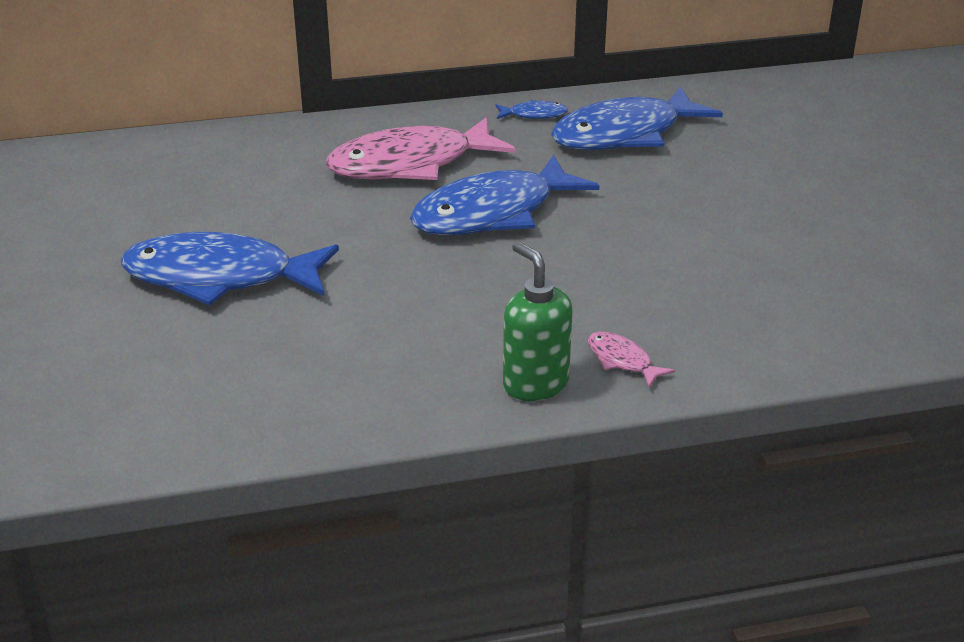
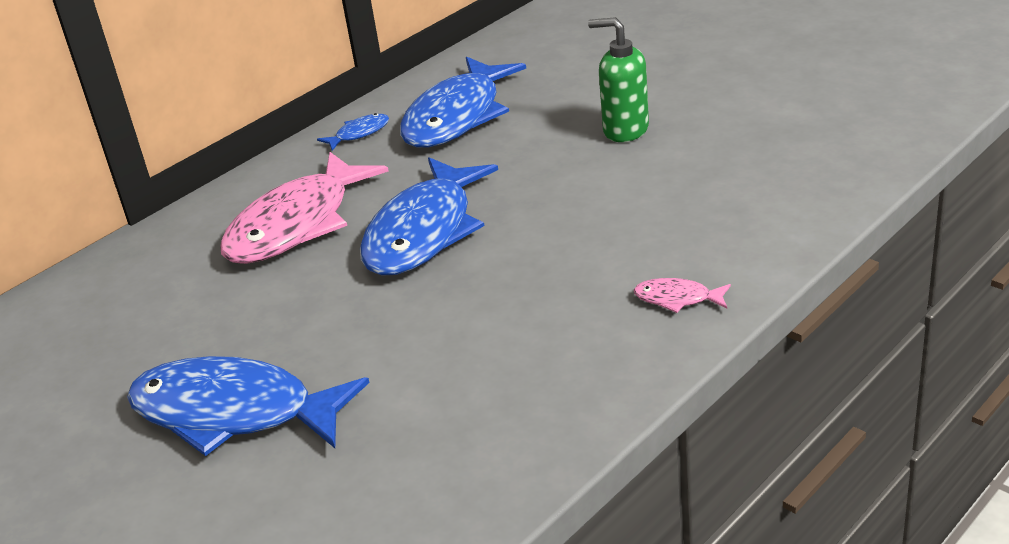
camera: 30 degrees left, 0 degrees up
blue fish [121,232,339,305] -> blue fish turned 45 degrees clockwise [127,356,370,456]
green soap dispenser [503,241,573,401] -> green soap dispenser moved to [588,17,649,142]

